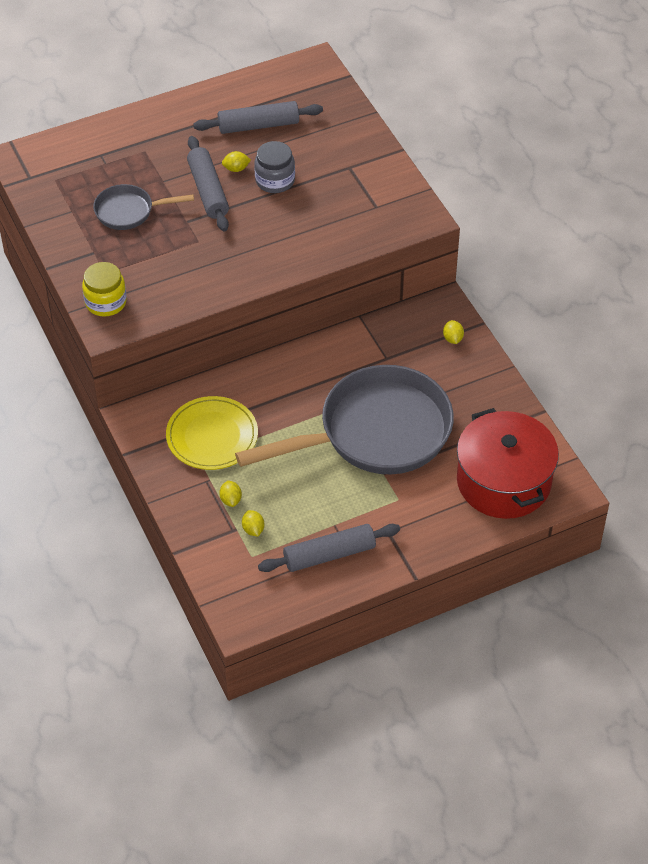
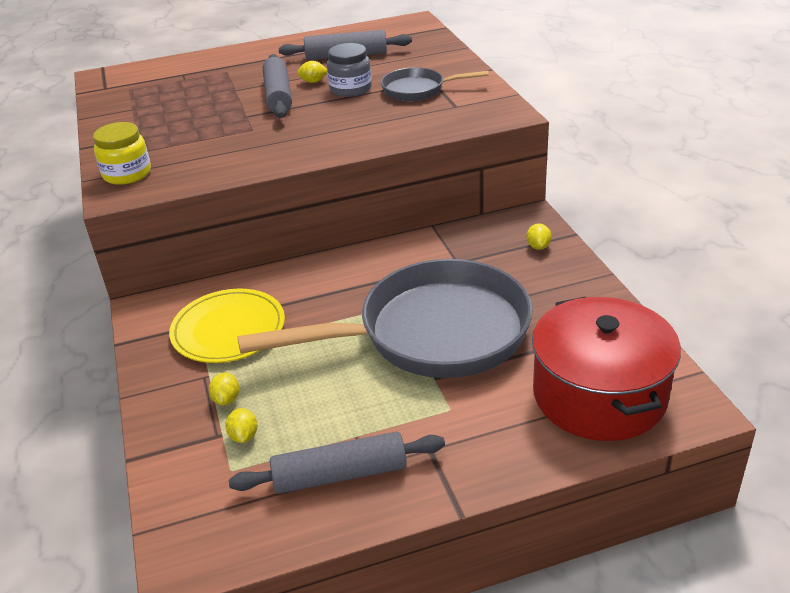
camera: 10 degrees right, 15 degrees down
grey pan [93,184,194,230] -> grey pan moved to [381,67,489,101]

